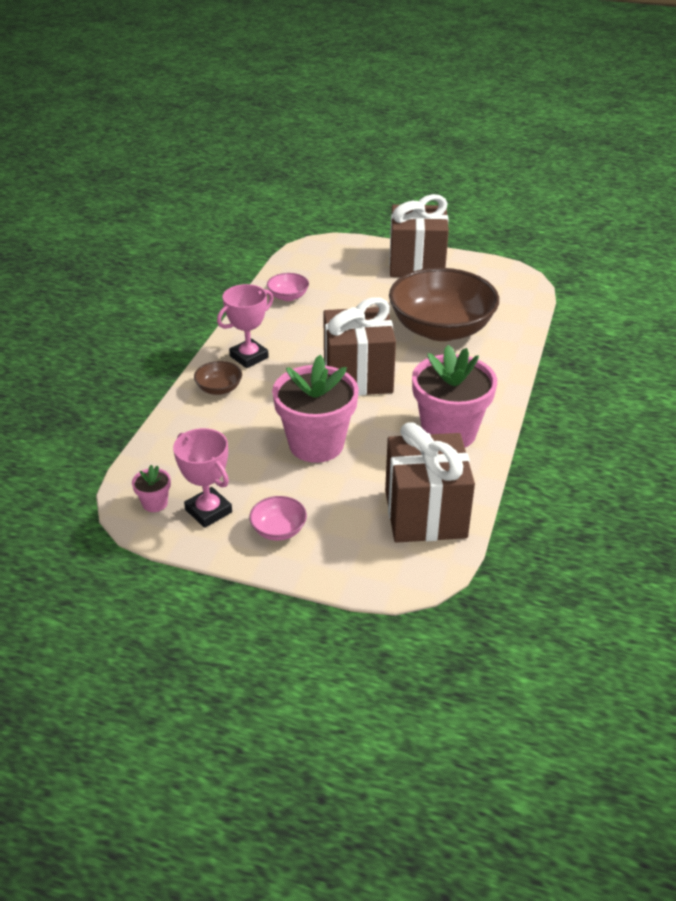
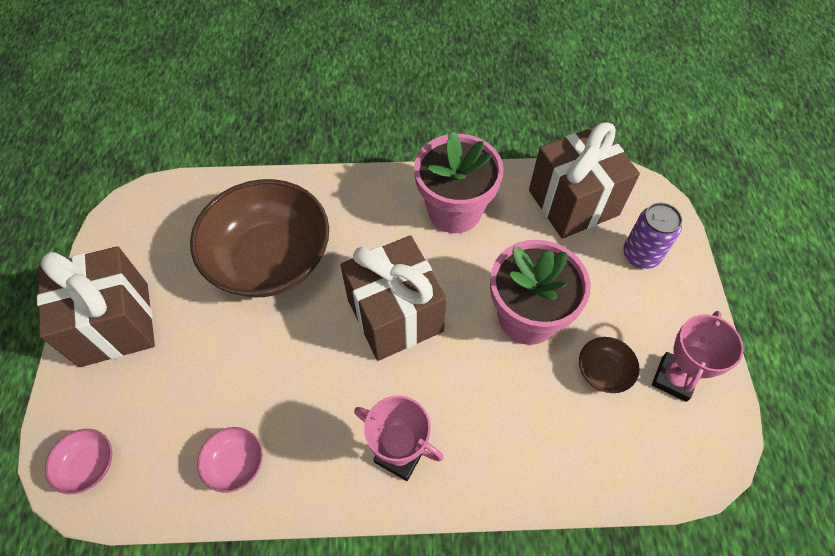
camera: 110 degrees left, 20 degrees up
pink flower pot [132,465,171,512] -> none
brown bowl [194,361,242,395] -> brown bowl moved to [579,337,640,393]
pink bowl [249,496,307,541] -> pink bowl moved to [45,429,112,494]
none -> purple can [623,202,682,269]

